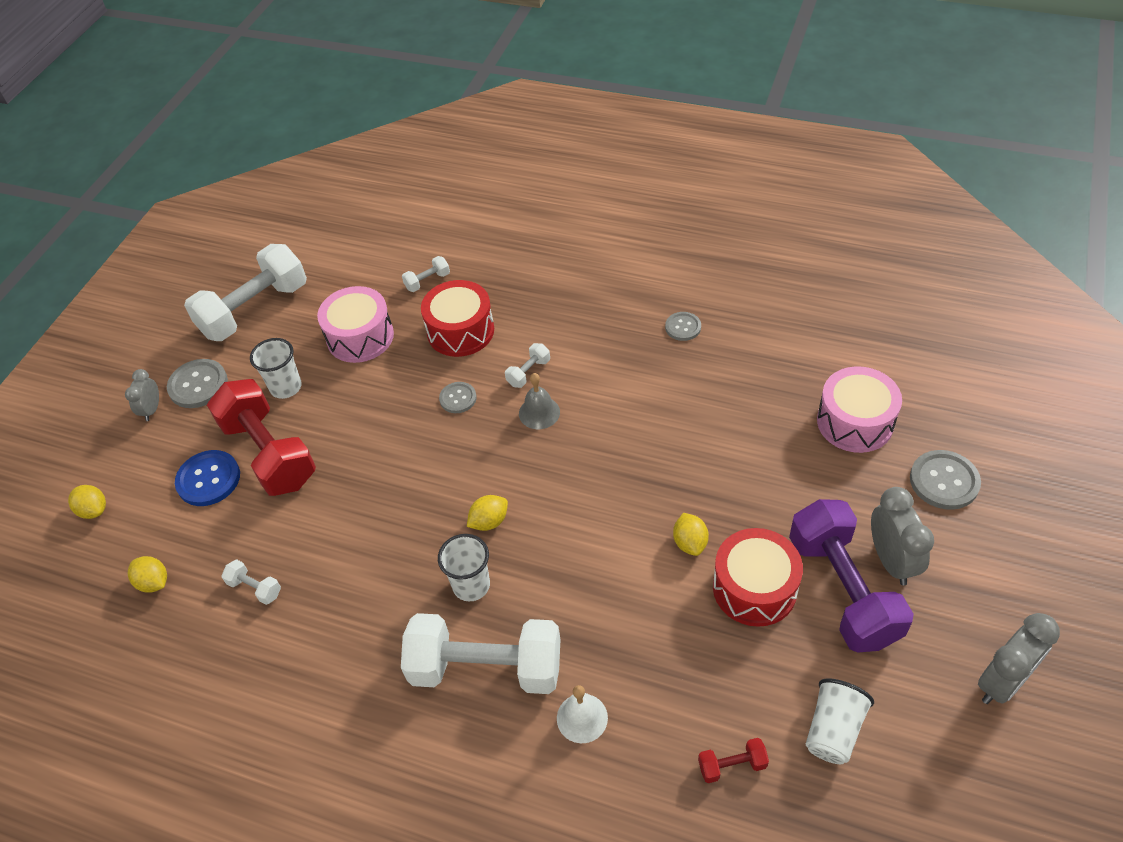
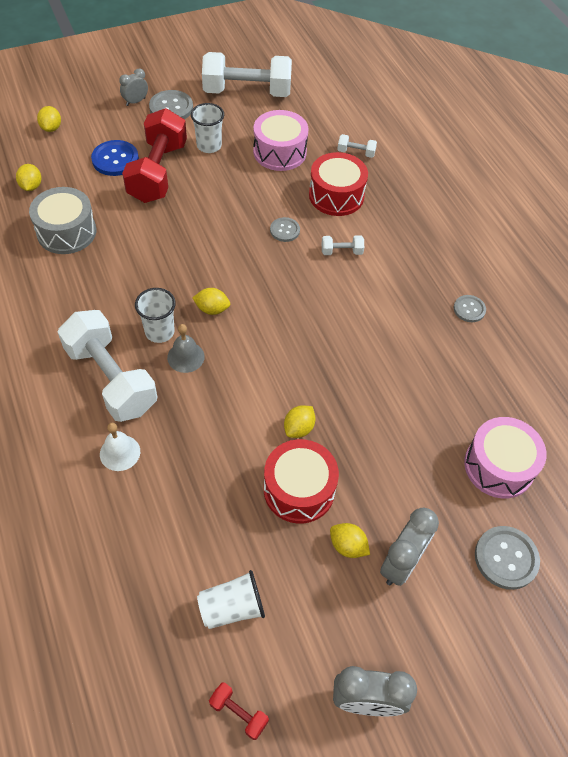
camera: 40 degrees right, 5 degrees up
white dumbbell [222,559,281,605] -> grey drum [29,187,96,254]
grey bell [519,373,560,429] -> grey bell moved to [167,324,205,373]
red dumbbell [698,738,769,783] -> red dumbbell moved to [209,682,269,740]
purple dumbbell [789,499,914,653] -> yellow lemon [330,523,370,558]

